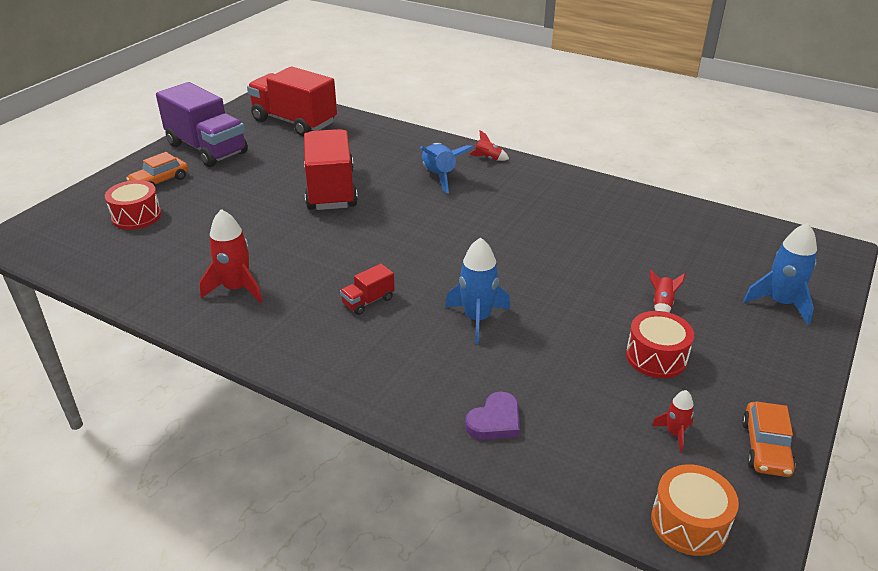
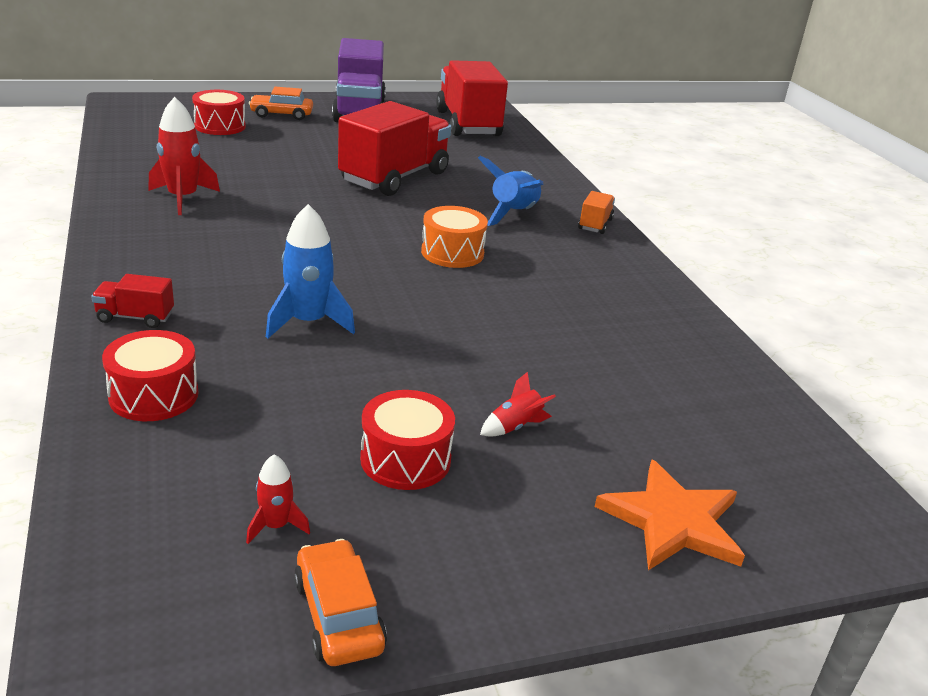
camera: 40 degrees right, 5 degrees down
red truck [340,264,395,315] -> red truck moved to [91,274,174,328]
purple heart [465,392,520,440] -> red drum [102,330,198,421]
red rocket [469,130,509,161] -> orange truck [578,191,615,234]
orange drum [651,464,739,556] -> orange drum moved to [421,206,488,268]
orange car [742,401,796,477] -> orange car turned 105 degrees clockwise [294,539,387,666]
blue rocket [743,223,817,325] -> orange star [595,459,745,571]

